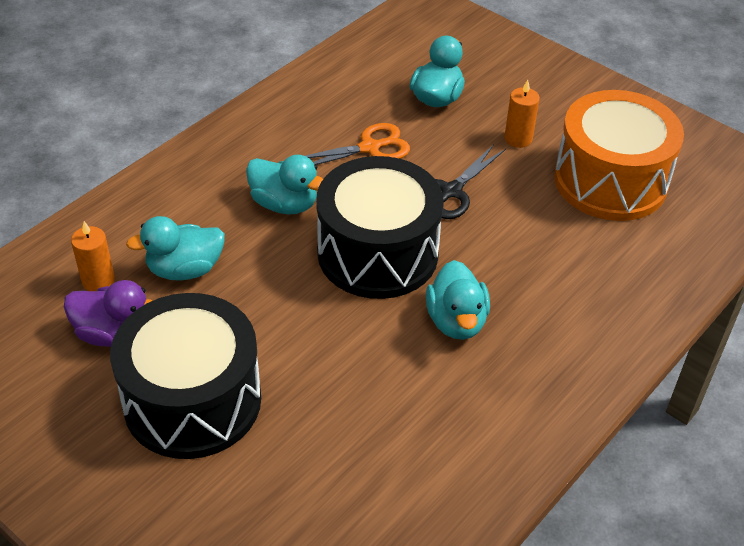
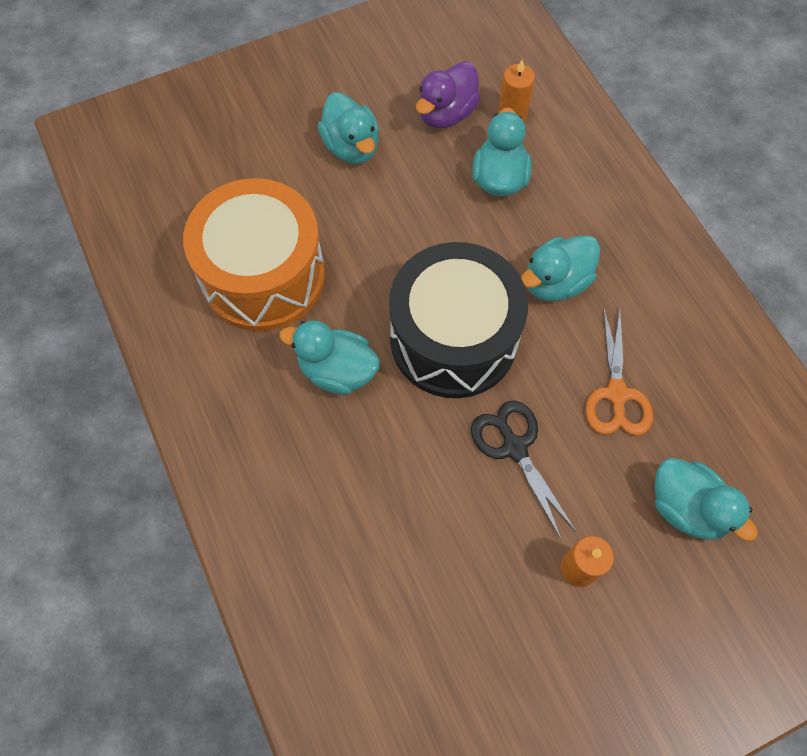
camera: 115 degrees right, 20 degrees up
black drum [110,293,261,459] -> turquoise duck [318,92,379,164]
orange drum [554,90,684,221] -> orange drum moved to [183,178,325,331]

